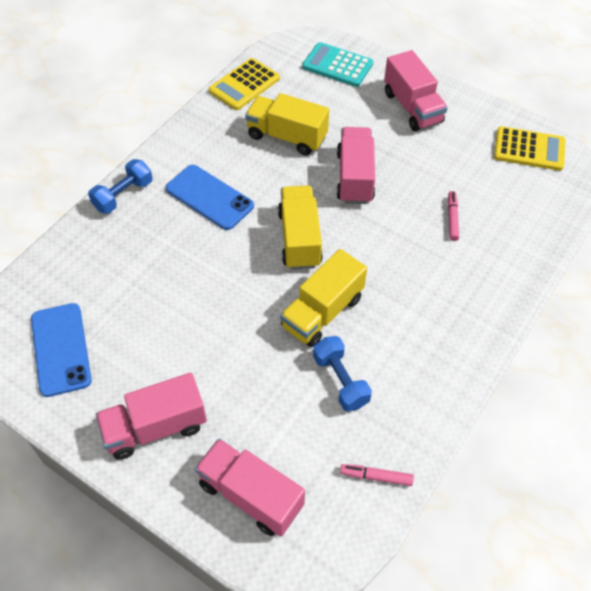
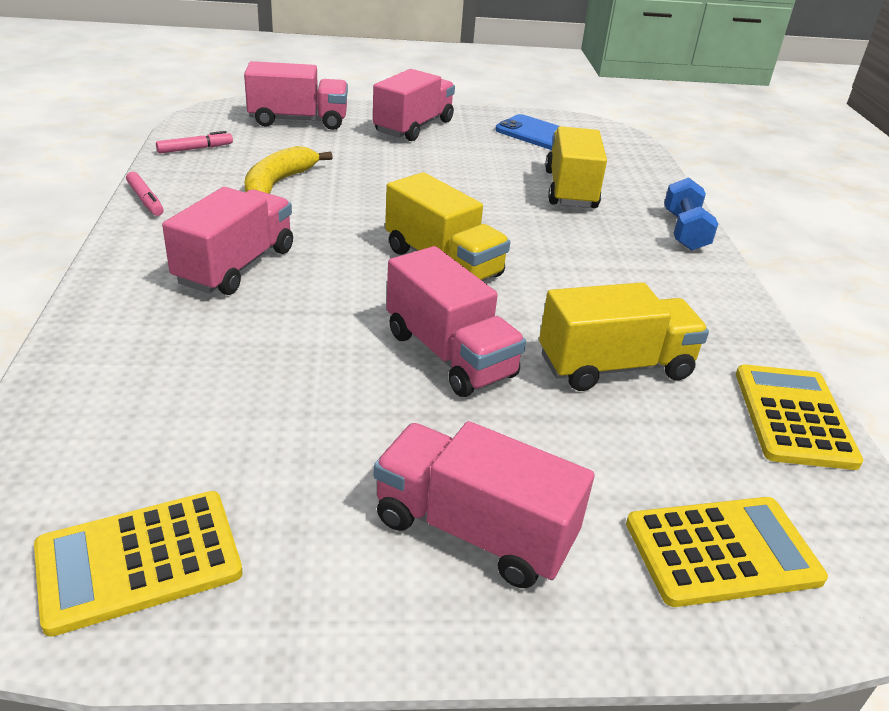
camera: 140 degrees right, 20 degrees down
blue phone [166,165,254,230] -> none
yellow truck [280,249,367,347] -> yellow truck moved to [545,126,607,208]
turquoise calculator [302,42,374,87] -> yellow calculator [626,497,828,607]
blue dumbbell [313,336,372,412] -> yellow banana [245,146,333,194]
pink marker [448,191,459,241] -> pink marker moved to [126,172,164,216]
none -> pink truck [162,187,293,295]

